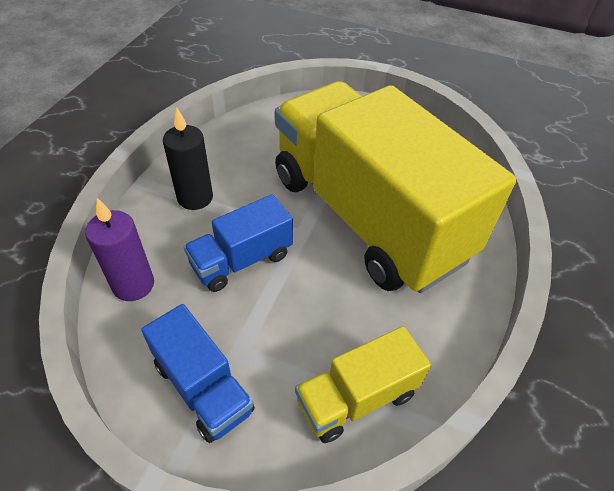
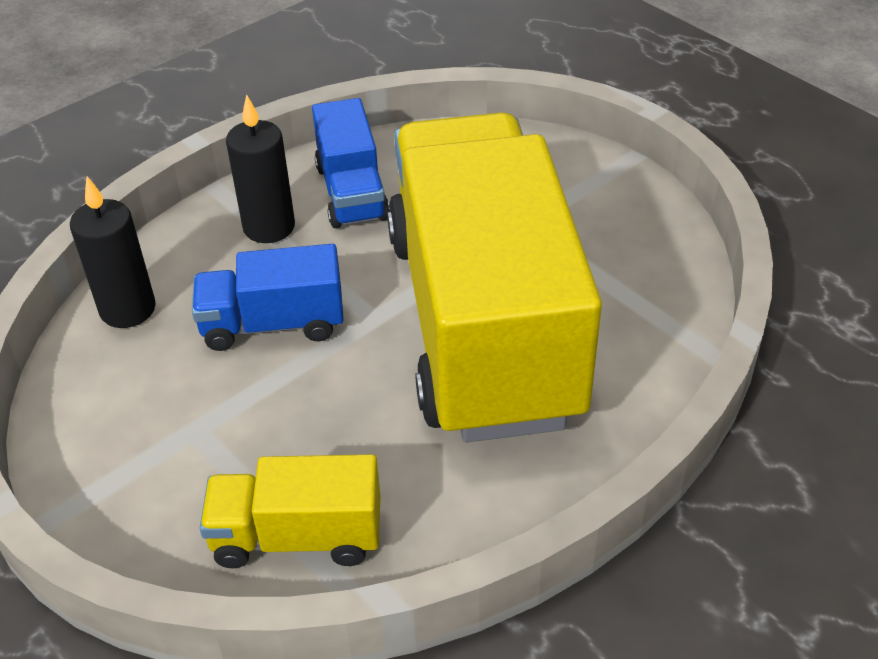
camera: 30 degrees right, 5 degrees down
purple candle [85,198,154,301] -> black candle [70,176,156,328]
blue truck [141,304,255,443] -> blue truck moved to [312,98,390,228]

